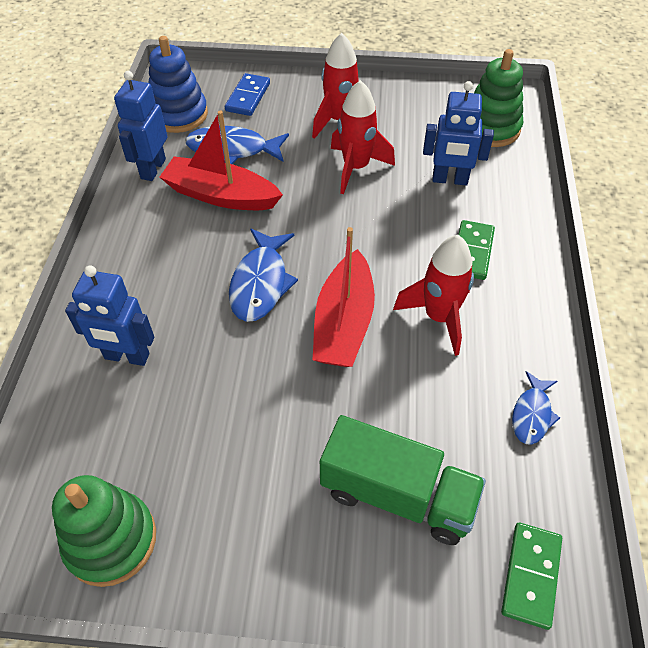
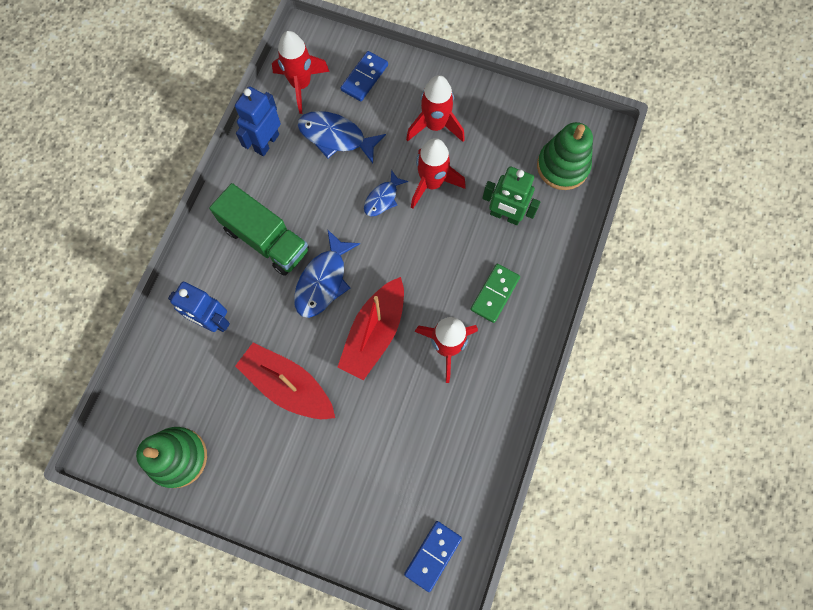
camera: 15 degrees right, 20 degrees up
blue stacking toy [149,36,208,133] -> red rocket [272,31,330,114]
red boat [159,110,283,210] -> red boat moved to [235,343,335,419]
green truck [320,415,486,545] -> green truck moved to [209,183,309,276]
blue robot [423,81,494,185] -> green robot [482,166,540,225]
green domino [501,523,562,630] -> blue domino [404,521,462,592]
blue fish [512,371,560,445] -> blue fish moved to [364,170,408,217]

